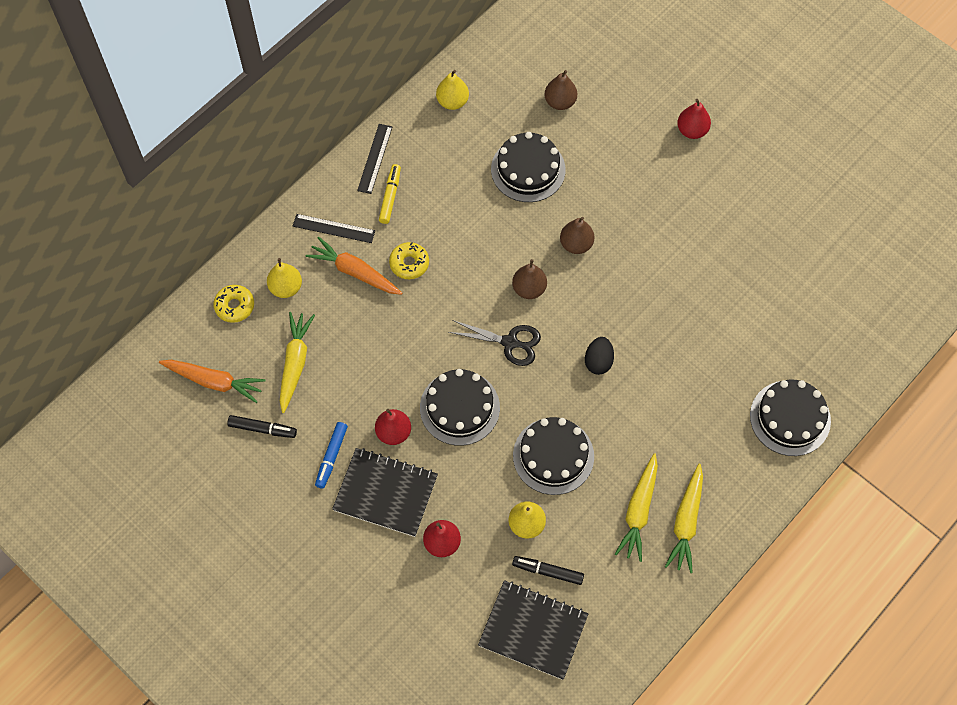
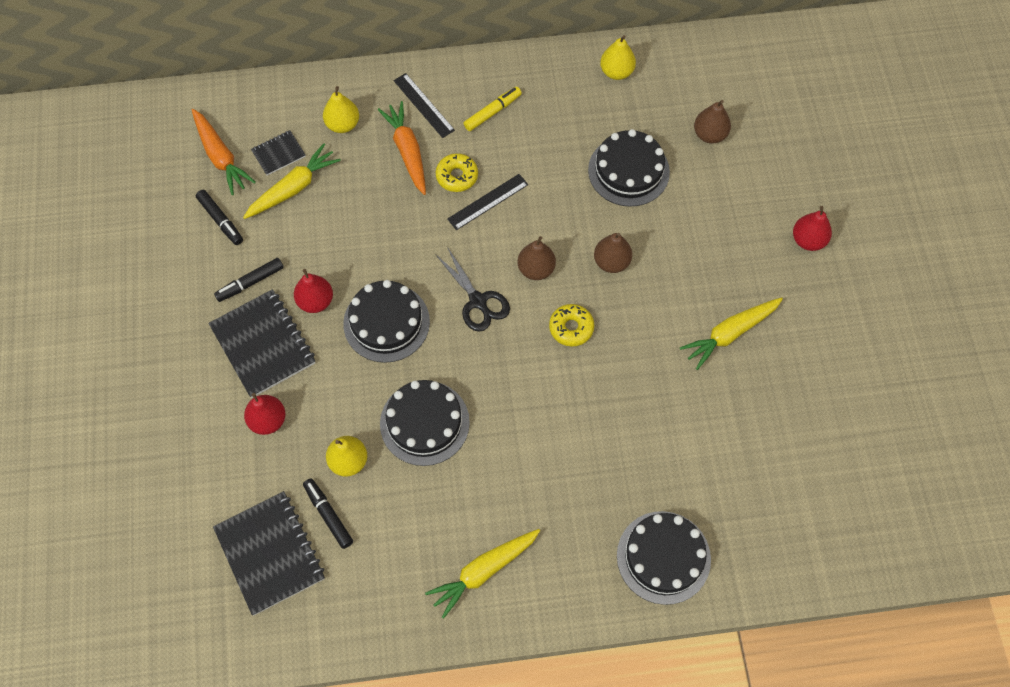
camera: 40 degrees right, 0 degrees up
yellow donut [213,285,254,323] -> yellow donut moved to [549,304,594,347]
blue marker [315,422,348,489] -> black marker [214,258,284,302]
black ruler [357,124,392,194] -> black ruler moved to [447,174,528,230]
black egg [585,337,614,375] -> none
yellow carrot [615,453,658,562] -> yellow carrot moved to [680,297,783,370]
none -> black notebook [251,130,306,175]

